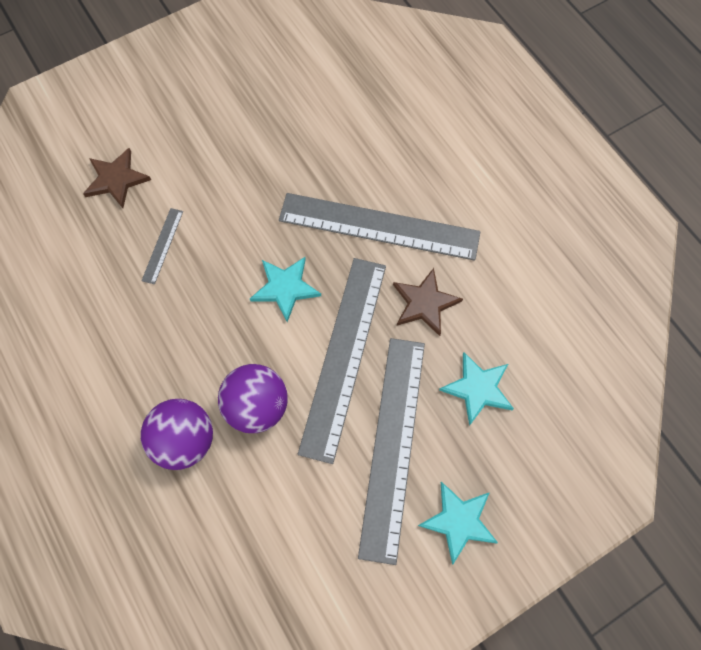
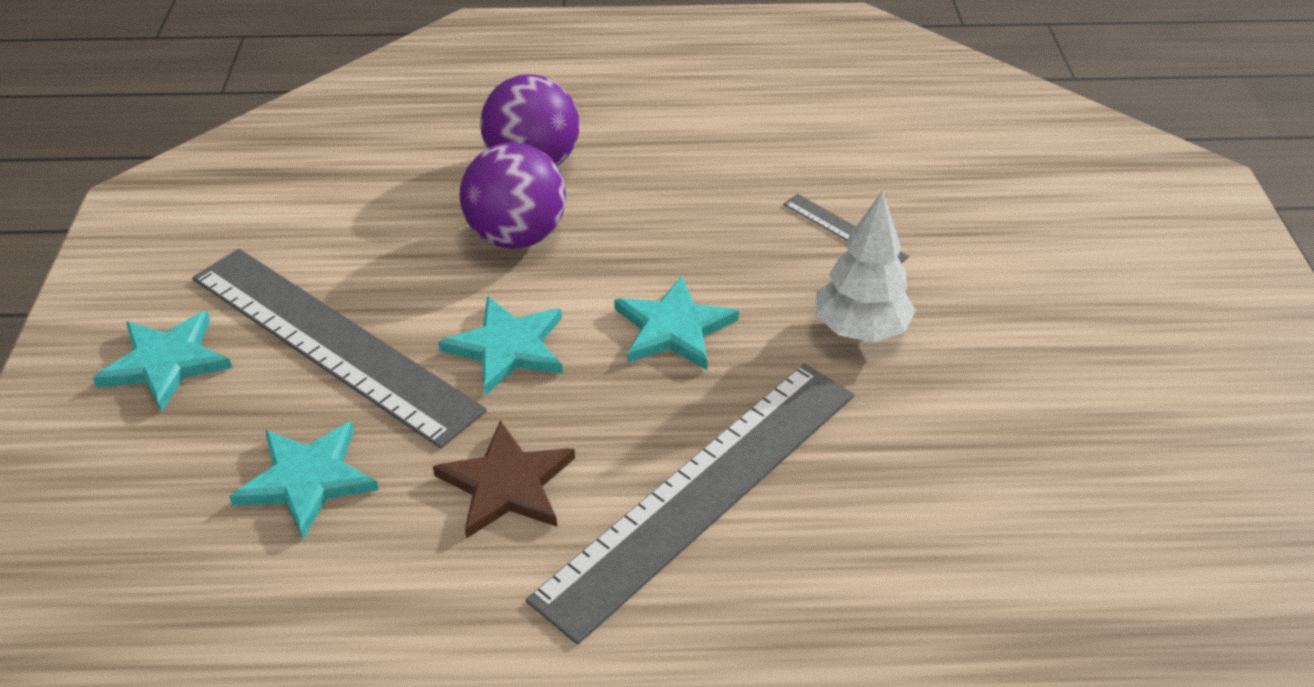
camera: 120 degrees right, 25 degrees down
brown star [83,148,151,208] -> none
grey ruler [298,258,386,464] -> turquoise star [438,296,563,395]
none -> white tree [816,190,916,342]

